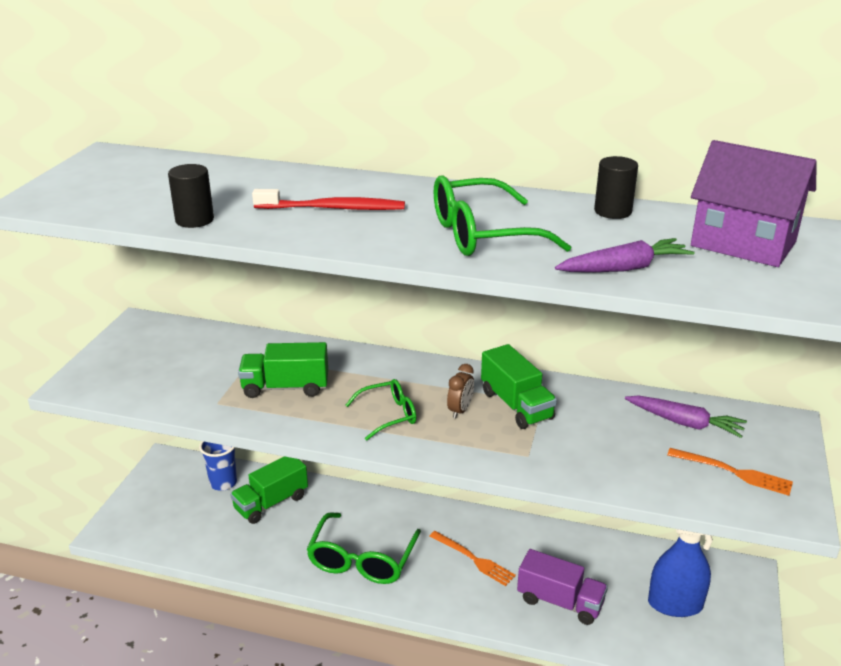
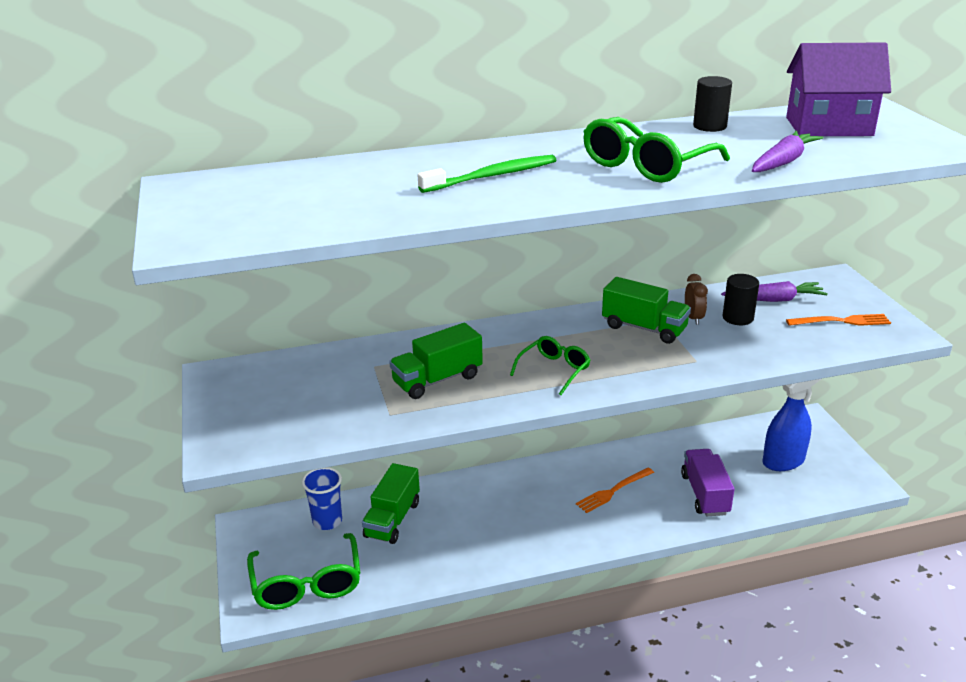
camera: 30 degrees left, 0 degrees up
black cylinder [168,164,214,228] -> black cylinder moved to [723,274,759,325]
red toothbrush [252,189,405,210] -> green toothbrush [418,155,556,193]
green glasses [306,512,421,584] -> green glasses moved to [247,533,360,610]
orange fork [429,531,516,586] -> orange fork turned 135 degrees clockwise [576,467,654,513]
brown clock [447,364,474,419] -> brown clock moved to [685,274,708,325]
purple truck [517,549,608,625] -> purple truck turned 90 degrees counterclockwise [681,449,735,516]

